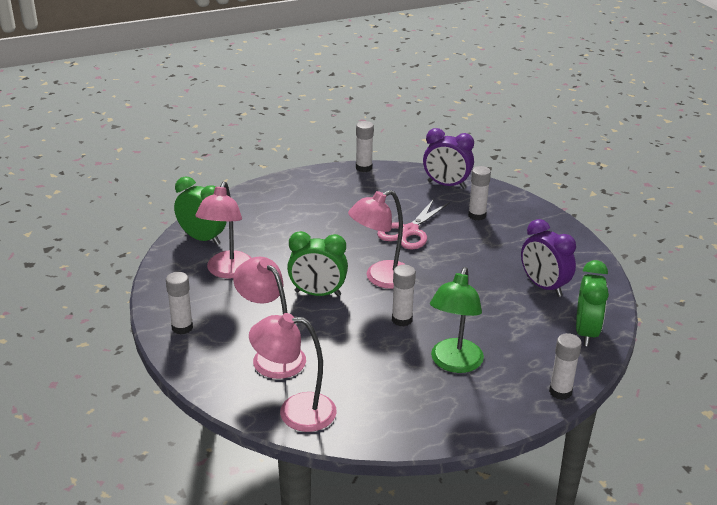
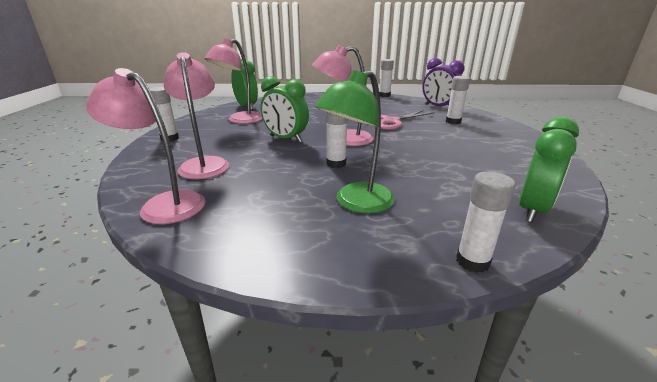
camera: 25 degrees right, 5 degrees down
purple clock [521,219,576,297] -> none

